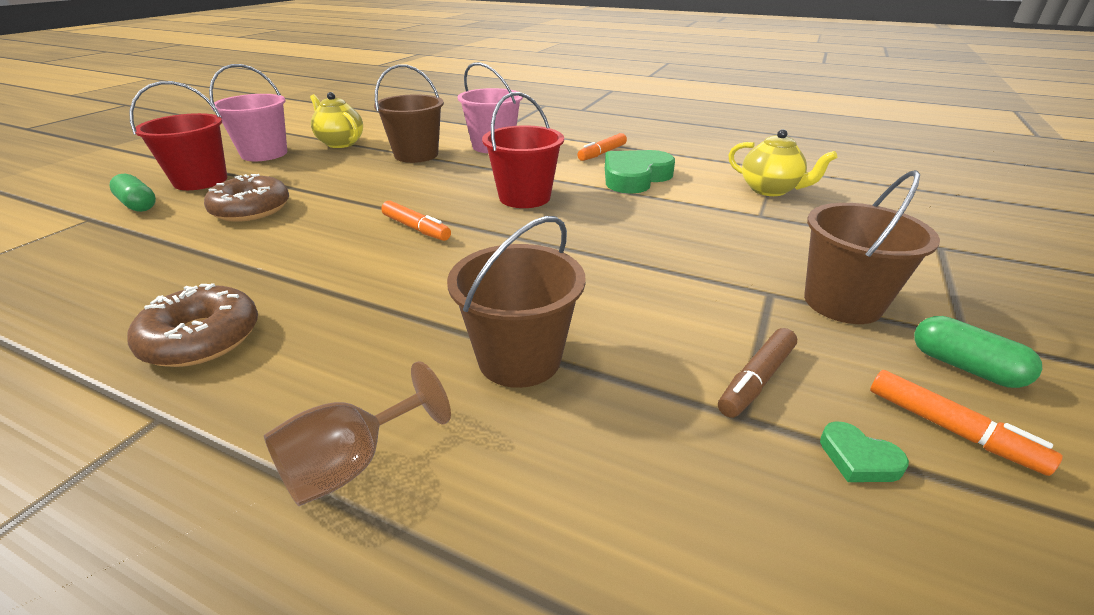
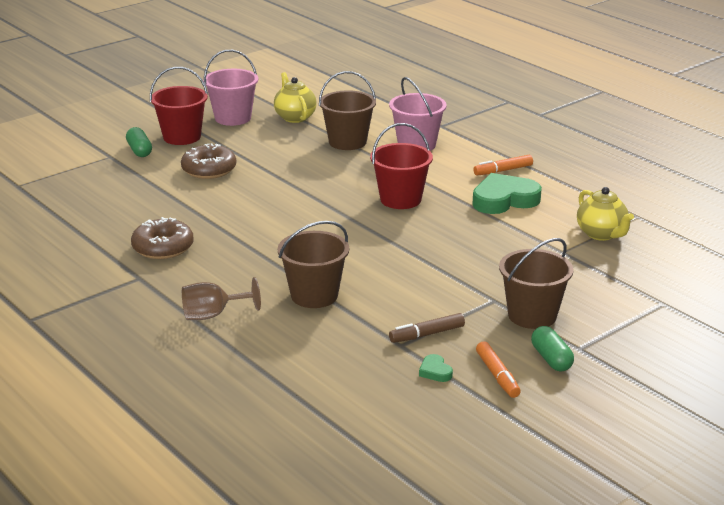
camera: 25 degrees right, 5 degrees down
orange marker [381,201,451,241] -> none

